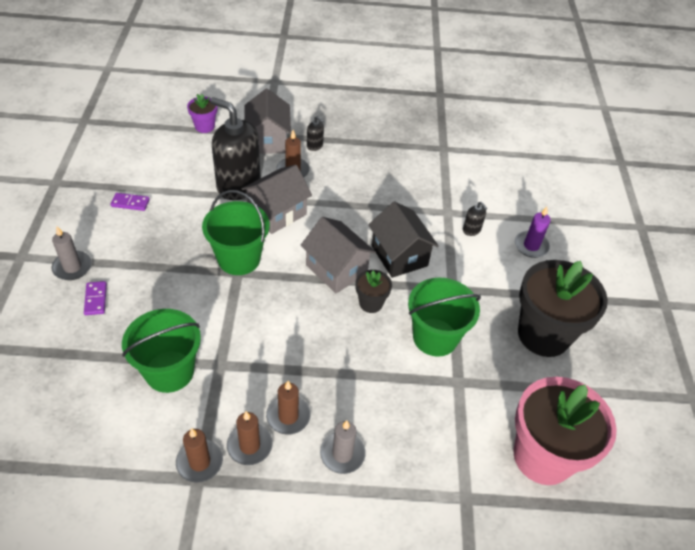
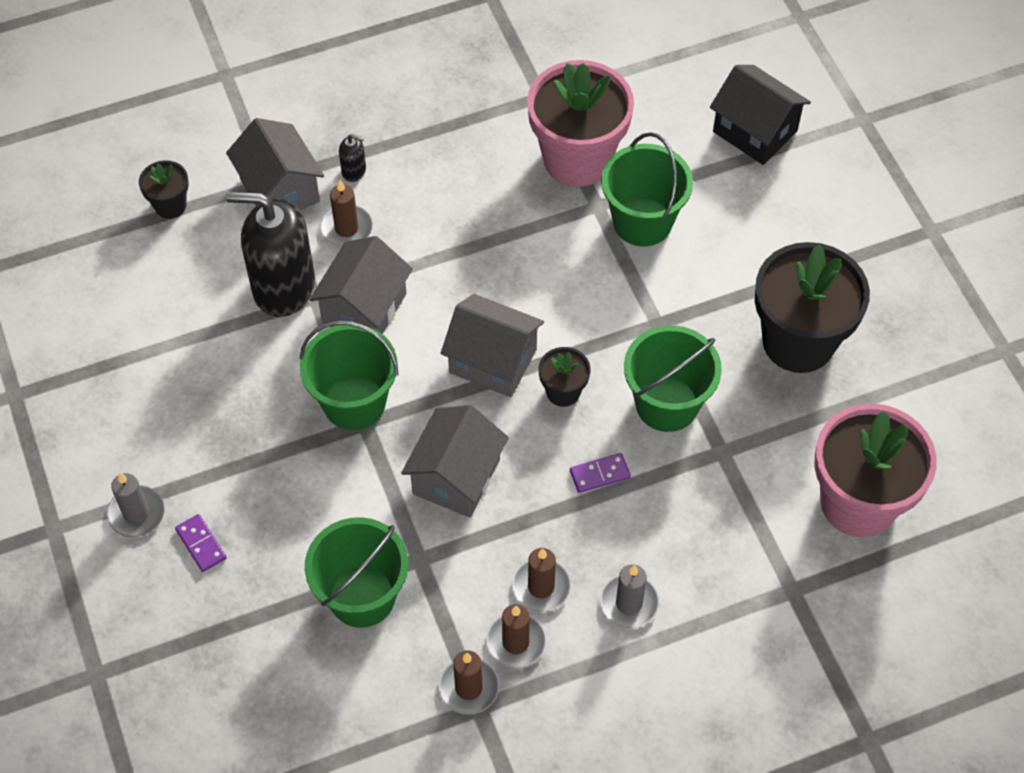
camera: 20 degrees left, 10 degrees up
purple domino [111,193,150,211] -> purple domino moved to [570,453,631,493]
purple flower pot [187,94,218,133] -> black flower pot [139,160,189,219]
black house [368,201,439,278] -> black house moved to [710,65,811,165]
black soap dispenser [463,202,487,236] -> green bucket [601,132,693,247]
purple candle [515,207,551,258] -> none
none -> grey house [401,405,509,518]
none -> pink flower pot [527,60,634,187]

